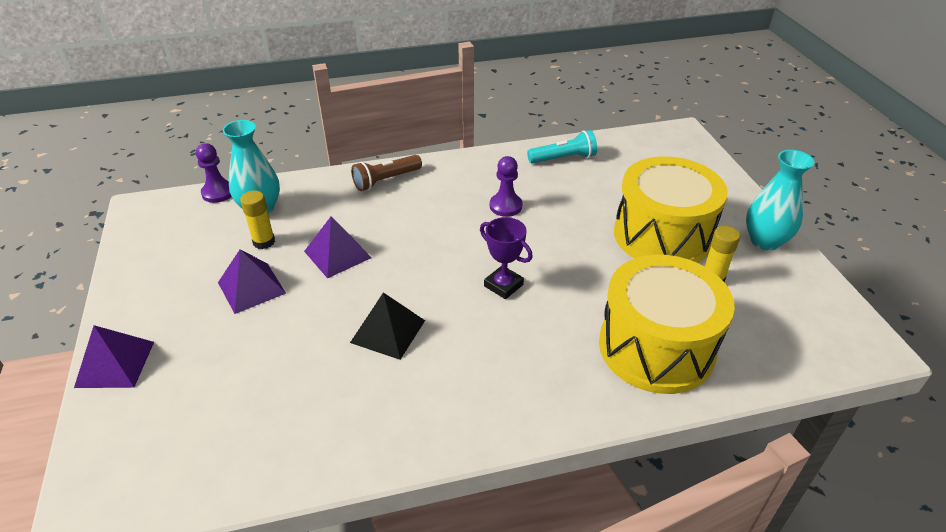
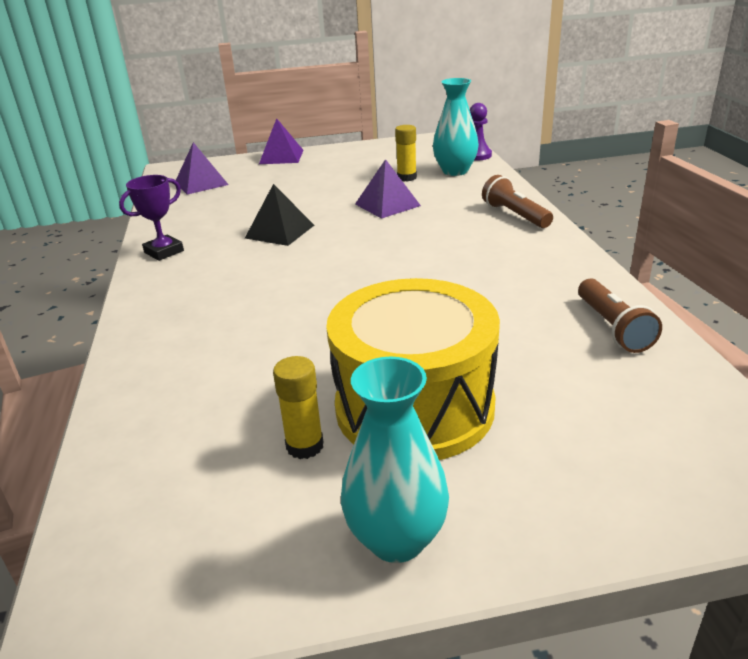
camera: 95 degrees right, 10 degrees down
purple pyramid [218,249,286,314] -> purple pyramid moved to [176,142,229,195]
purple trophy [480,217,533,299] -> purple trophy moved to [119,175,184,261]
purple pawn [490,156,523,217] -> none
turquoise flashlight [527,130,597,164] -> brown flashlight [578,279,662,353]
yellow drum [599,255,735,394] -> none

